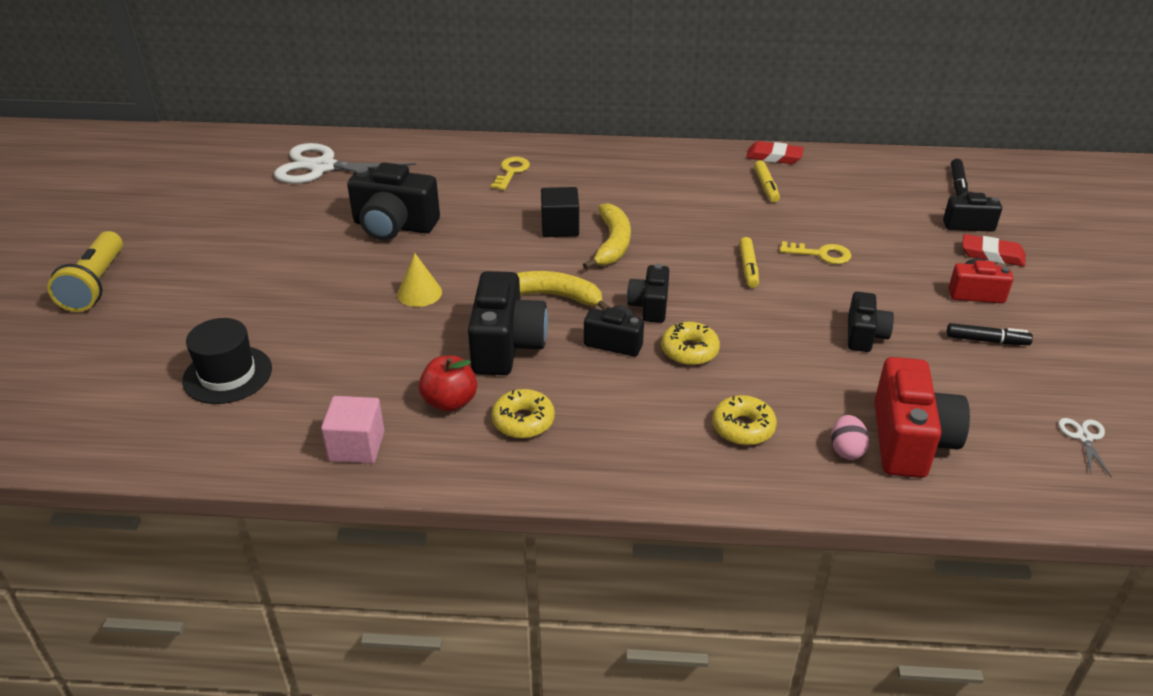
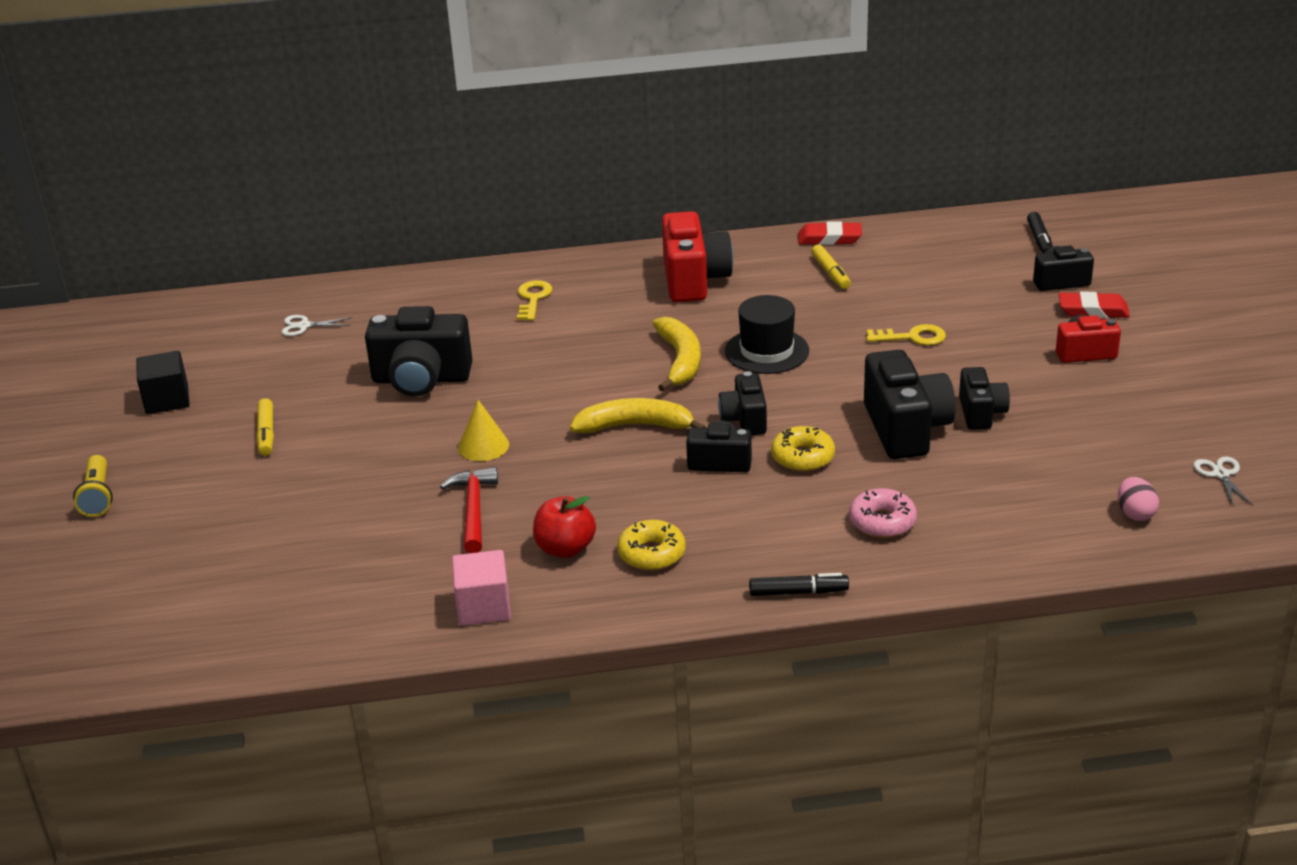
camera: 10 degrees left, 5 degrees down
yellow flashlight [47,231,123,312] -> yellow flashlight [73,455,113,517], size x0.65
black hat [182,318,272,404] -> black hat moved to [725,295,809,374]
white scissors [274,143,416,184] -> white scissors [282,315,352,336], size x0.42
black camera [468,271,548,375] -> black camera moved to [864,350,956,459]
black cube [541,187,579,237] -> black cube moved to [136,351,189,414]
yellow donut [712,395,777,445] -> pink donut [849,488,917,538]
yellow marker [739,237,759,288] -> yellow marker moved to [257,398,274,456]
pink egg [831,415,870,460] -> pink egg moved to [1118,477,1159,521]
red camera [874,357,970,478] -> red camera moved to [662,211,733,302]
black marker [946,323,1033,345] -> black marker moved to [749,573,849,596]
none -> red hammer [440,467,498,553]

